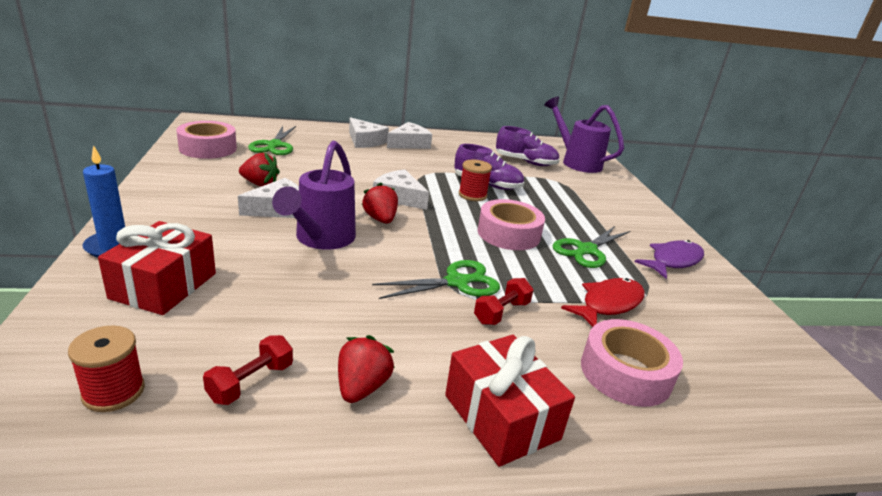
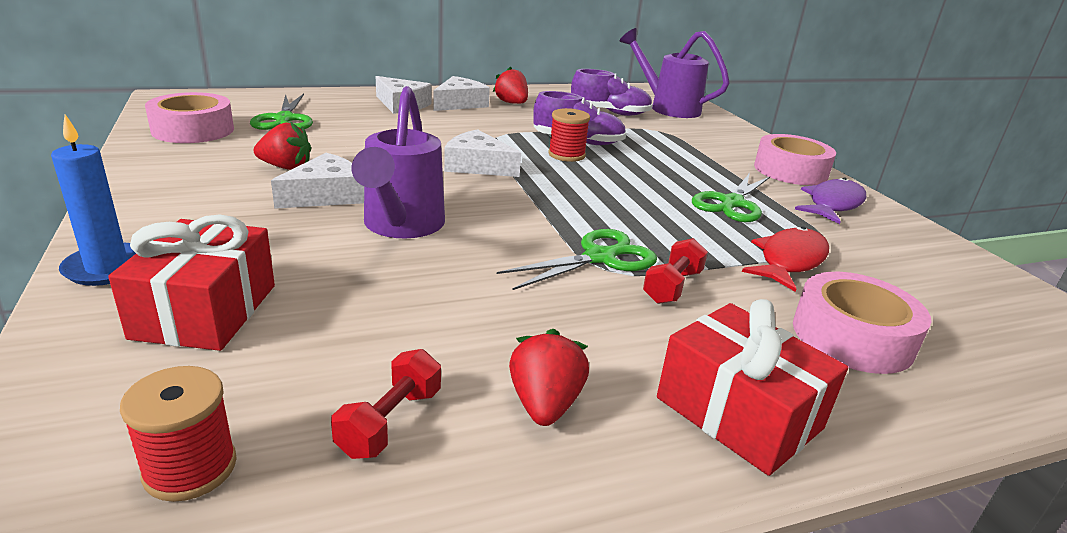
camera: 10 degrees left, 0 degrees up
red strawberry [362,183,398,224] -> red strawberry moved to [493,67,528,104]
pink tape [477,199,545,250] -> pink tape moved to [754,134,836,185]

